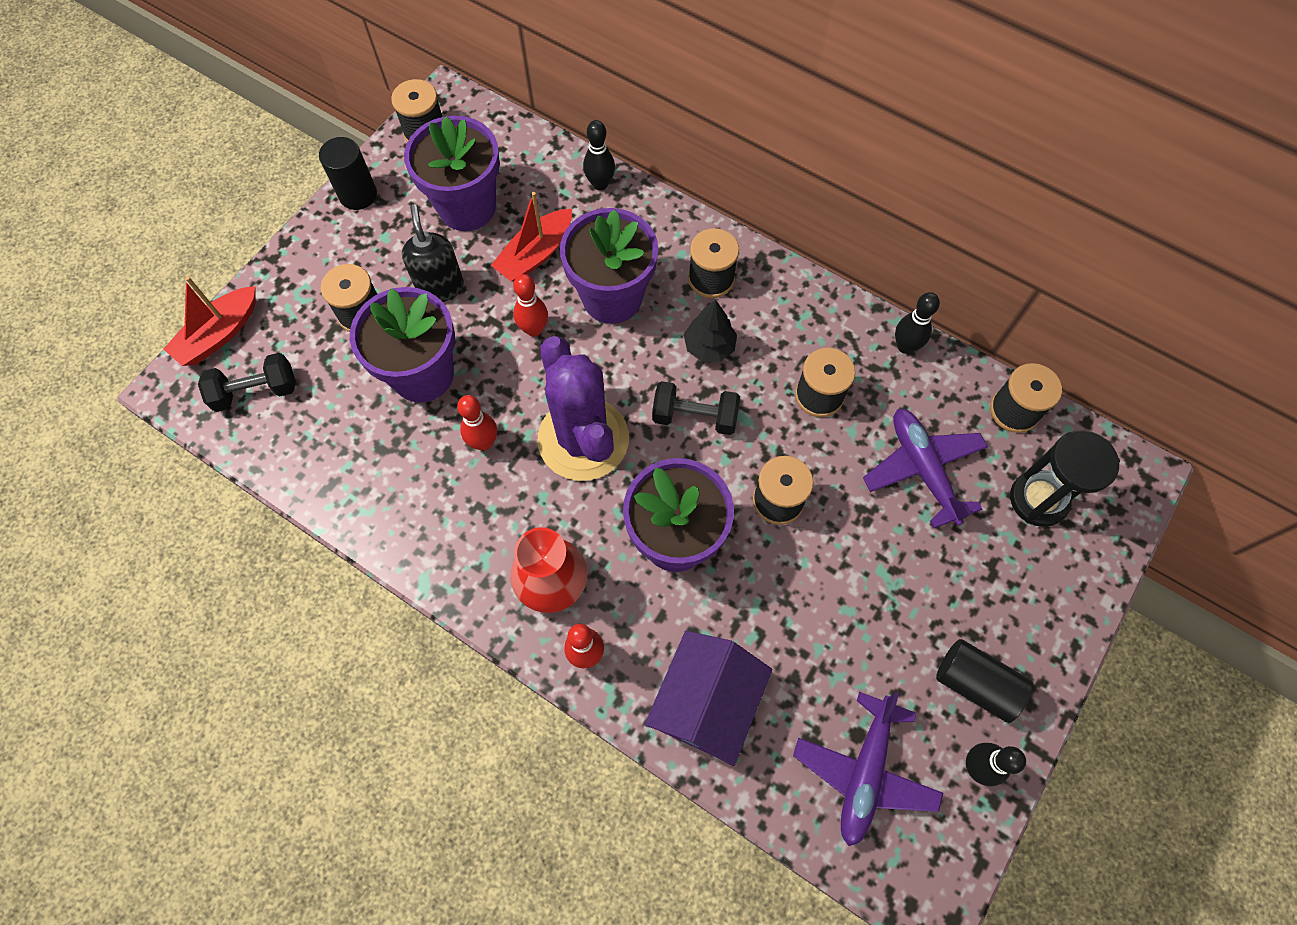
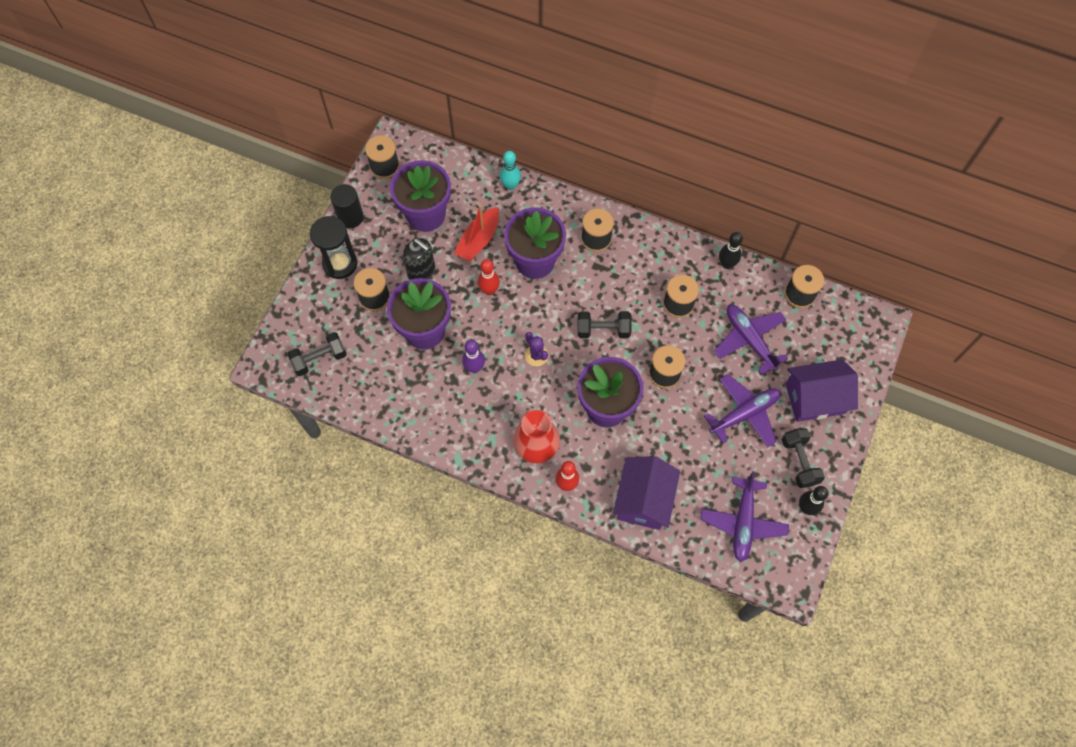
camera: 10 degrees left, 0 degrees up
red boat [163,276,256,366] -> none
black soap dispenser [402,204,464,302] -> black soap dispenser turned 150 degrees clockwise [403,238,435,280]
red bowling pin [457,395,497,450] -> purple bowling pin [462,340,485,373]
purple cactus [538,336,629,481] -> purple cactus [525,332,548,366], size x0.41
black bowling pin [583,120,615,190] -> turquoise bowling pin [500,151,521,190]
black tree [684,300,737,362] -> none
black cylinder [936,639,1033,723] -> black dumbbell [782,428,825,488]
black hourglass [1010,430,1120,527] -> black hourglass moved to [310,216,357,279]
none -> purple plane [704,374,780,448]
none -> purple house [786,359,858,422]

